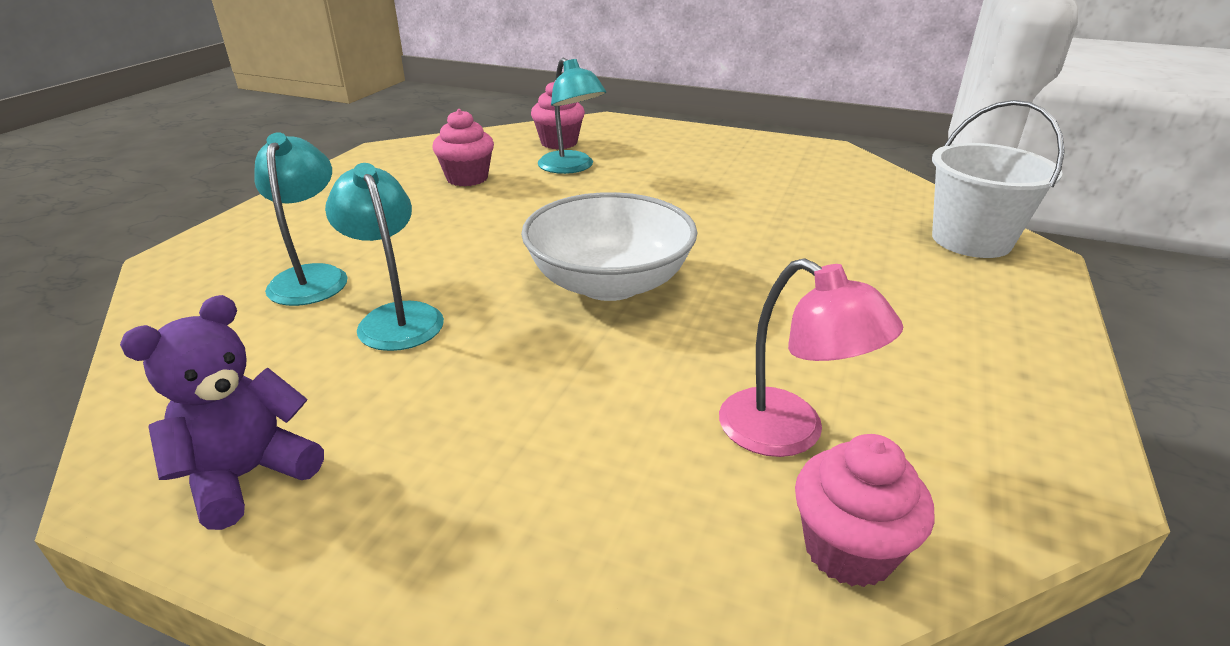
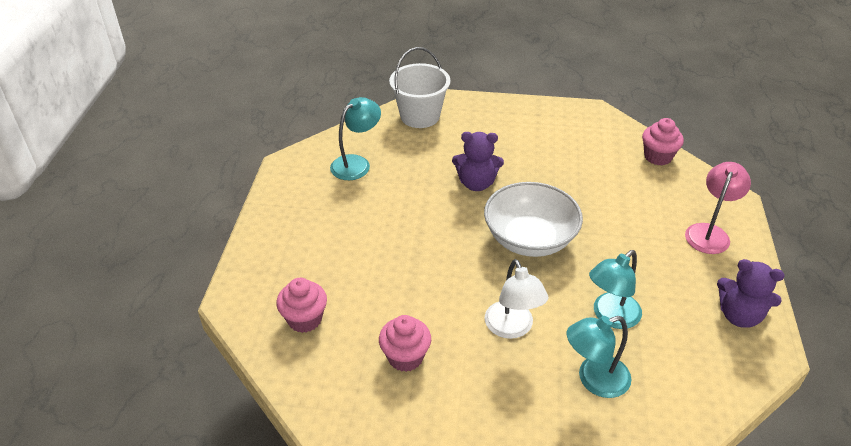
camera: 105 degrees left, 10 degrees up
turquoise lamp [538,58,606,174] -> turquoise lamp moved to [330,97,381,180]
pink lamp [719,258,903,457] -> pink lamp moved to [685,162,751,254]
none -> purple teddy bear [452,132,504,191]
none -> white lamp [485,259,548,339]

